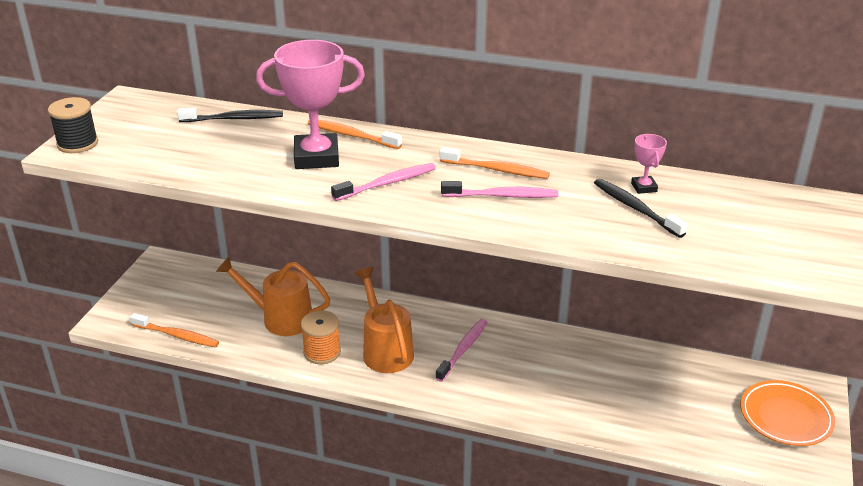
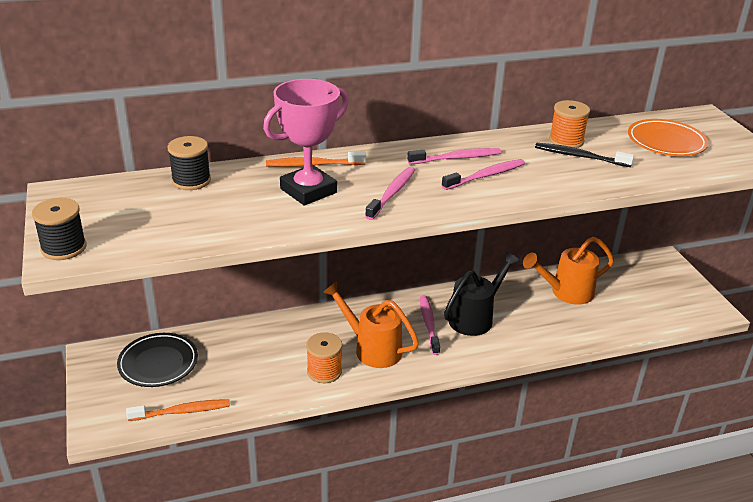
camera: 35 degrees left, 0 degrees up
black toothbrush [177,108,283,122] -> black spool [167,136,211,190]
orange watering can [216,257,330,336] -> orange watering can moved to [523,237,614,305]
orange toothbrush [440,147,550,179] -> pink toothbrush [407,148,501,164]
pink trophy [631,134,667,194] -> orange spool [549,100,590,148]
orange plate [740,380,835,446] -> orange plate moved to [628,119,708,156]
none -> black plate [117,333,198,387]
none -> black watering can [444,252,520,336]

